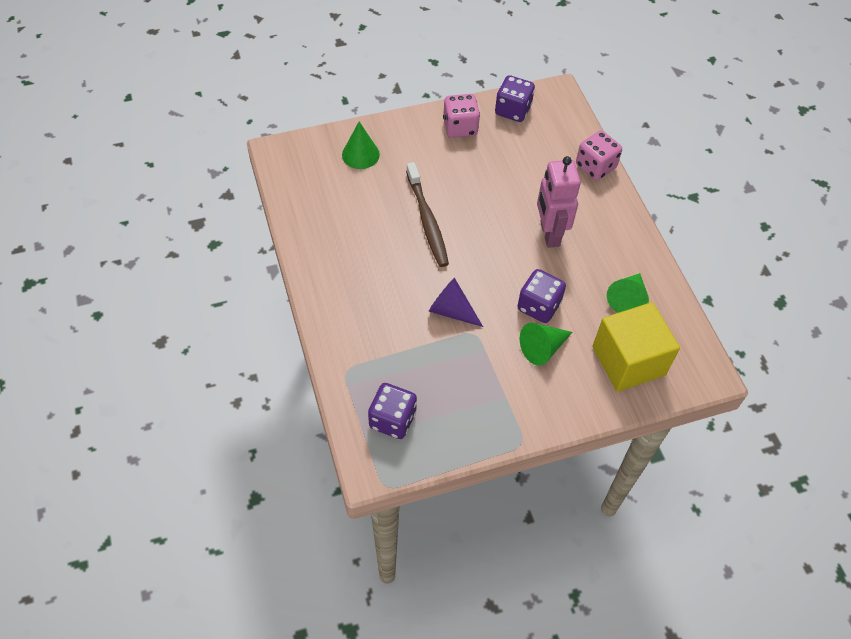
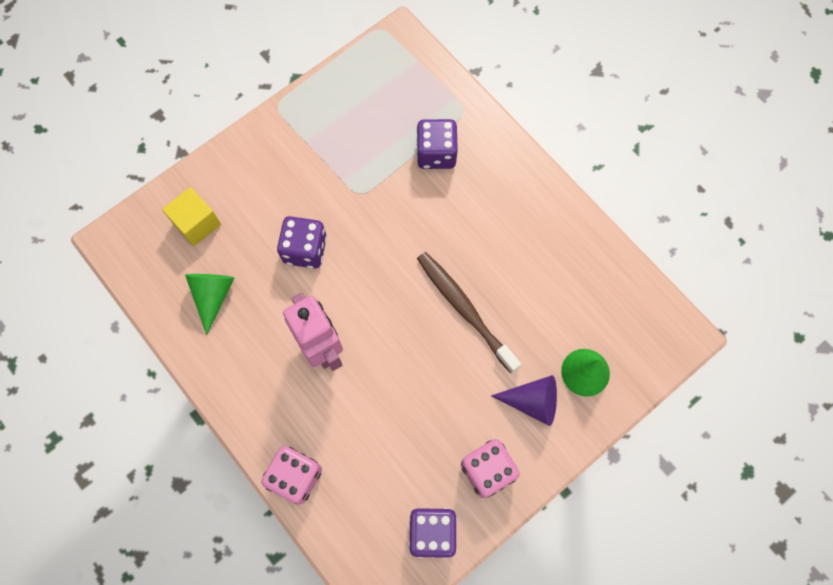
camera: 160 degrees right, 15 degrees up
purple dice [368,383,417,439] -> purple dice moved to [416,119,458,169]
purple cone [428,278,483,327] -> purple cone moved to [491,375,557,426]
green cone [520,323,572,366] -> none
yellow cube [592,302,680,392] -> yellow cube [162,187,221,246], size x0.60

